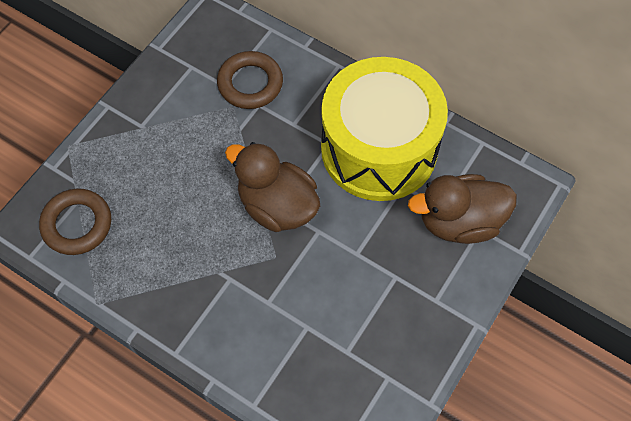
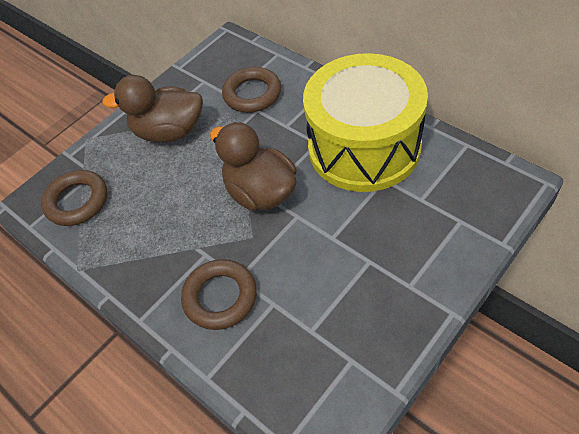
camera: 15 degrees right, 10 degrees down
brown duck [408,174,517,244] -> brown duck moved to [102,75,203,143]
none -> brown ring [181,259,257,330]

